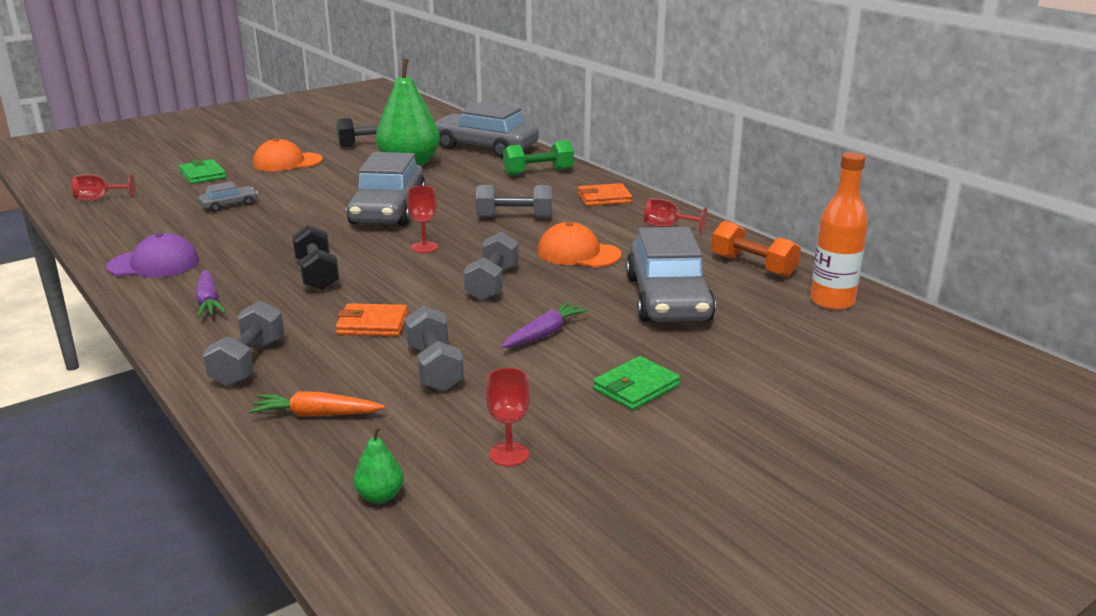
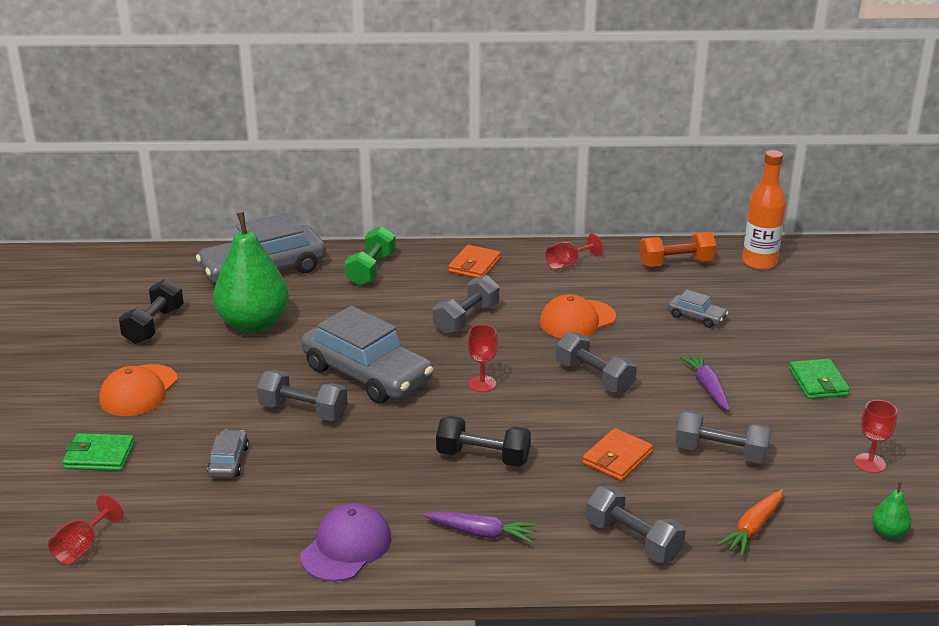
camera: 55 degrees left, 5 degrees up
grey car [626,227,716,322] -> grey car [668,290,729,328], size x0.44
none -> grey dumbbell [257,370,348,421]

